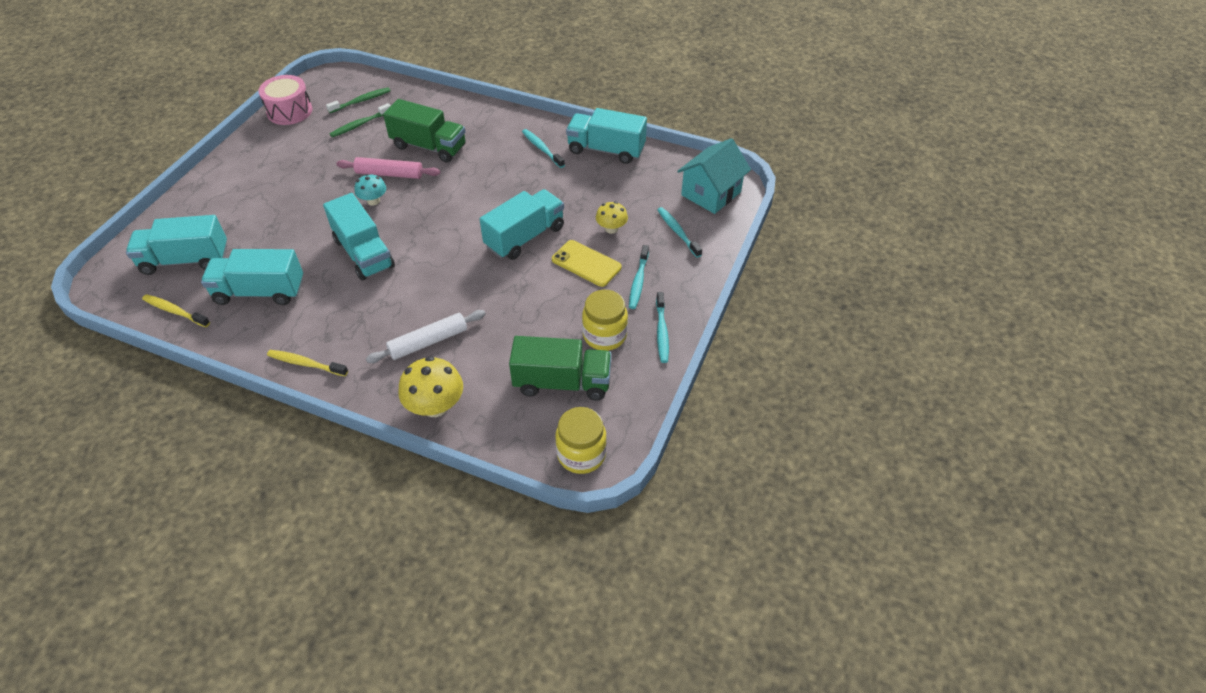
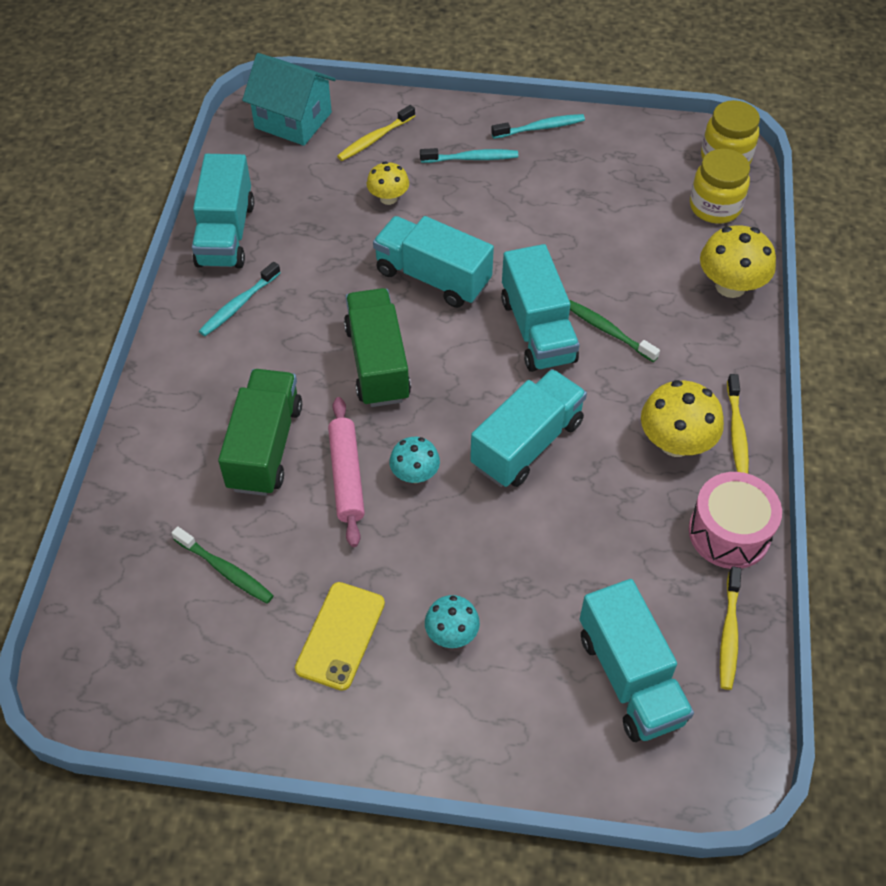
camera: 105 degrees left, 5 degrees up
turquoise truck [201,249,303,305] -> turquoise truck moved to [501,244,580,372]
pink drum [258,75,312,125] -> pink drum moved to [689,472,782,569]
green toothbrush [326,87,391,113] -> green toothbrush moved to [569,300,660,362]
white rolling pin [366,310,486,363] -> none
green truck [509,336,612,401] -> green truck moved to [344,288,411,407]
yellow phone [552,240,622,287] -> yellow phone moved to [295,582,385,691]
yellow jar [582,290,628,351] -> yellow jar moved to [690,149,750,224]
turquoise toothbrush [657,207,702,258] -> yellow toothbrush [337,105,415,161]
none -> turquoise mushroom [425,595,480,648]
none -> yellow mushroom [641,380,724,457]

